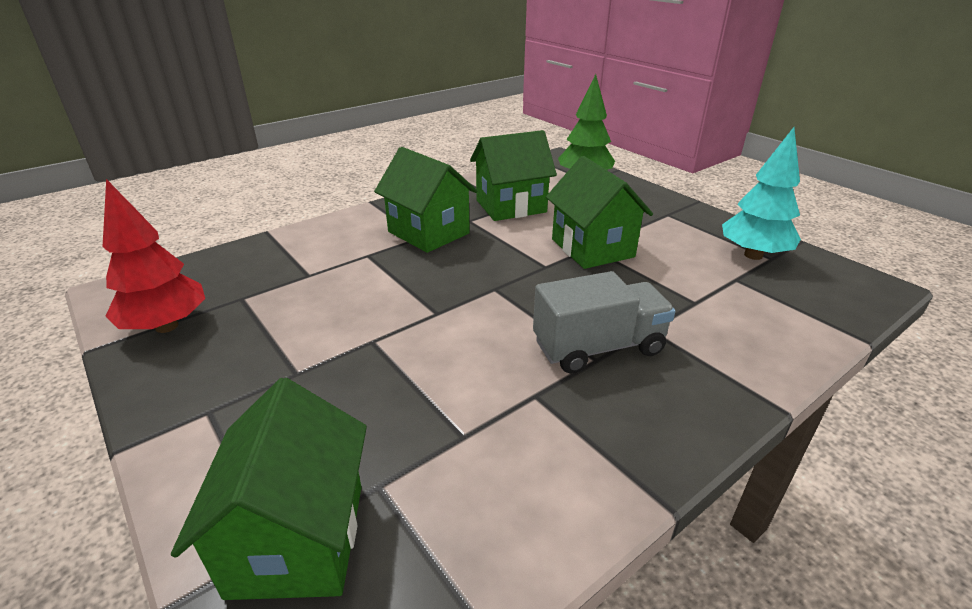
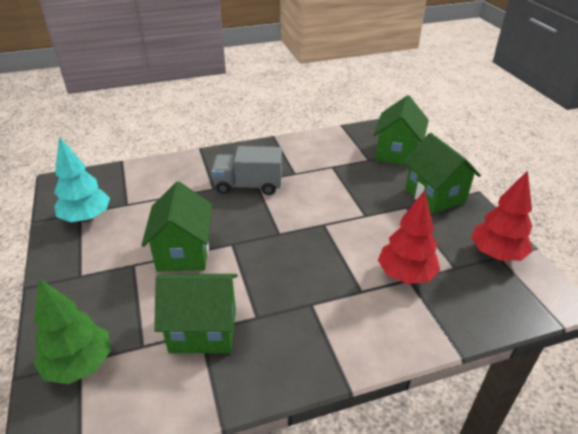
camera: 160 degrees left, 5 degrees up
green house [374,147,477,253] -> green house moved to [403,133,481,214]
none -> red tree [378,190,440,284]

